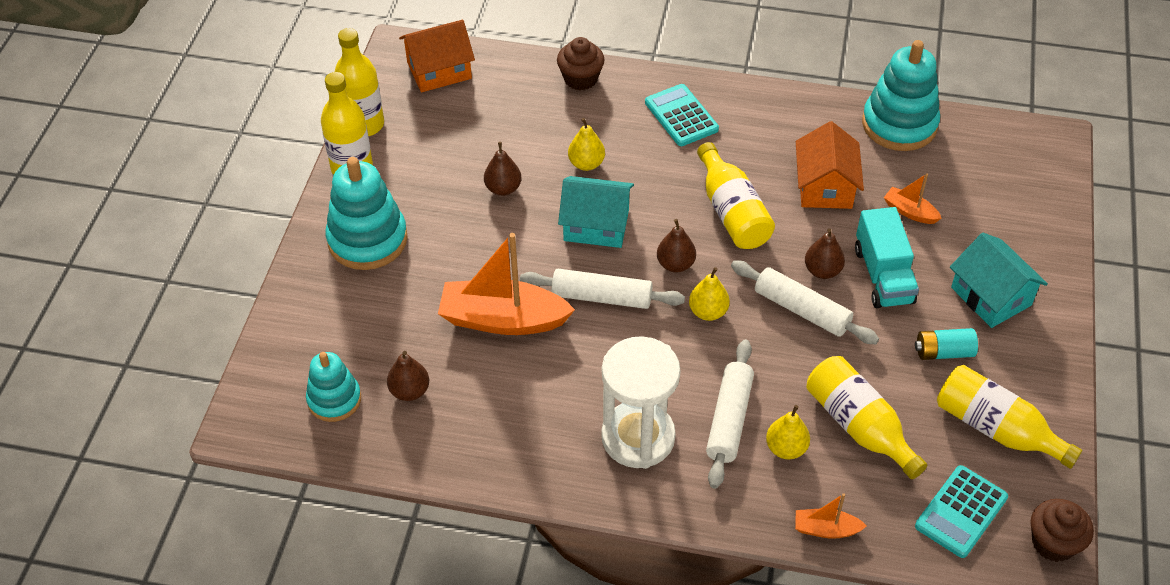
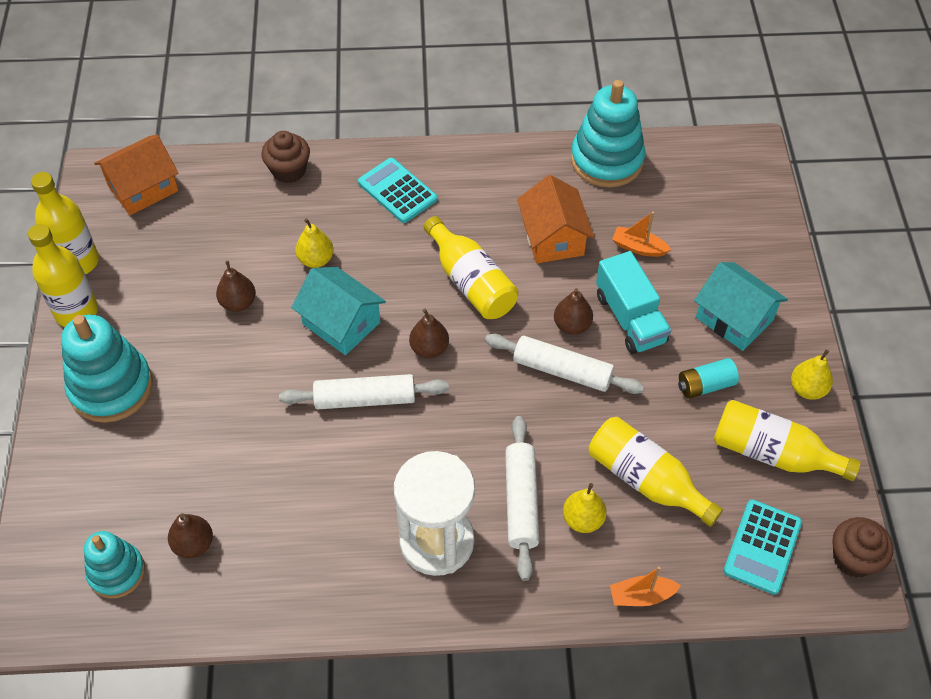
camera: 15 degrees left, 5 degrees up
orange boat [438,233,575,335] -> none
turquoise house [558,176,634,248] -> turquoise house turned 45 degrees clockwise [291,267,386,355]
yellow pear [689,267,730,321] -> yellow pear moved to [791,350,833,400]

